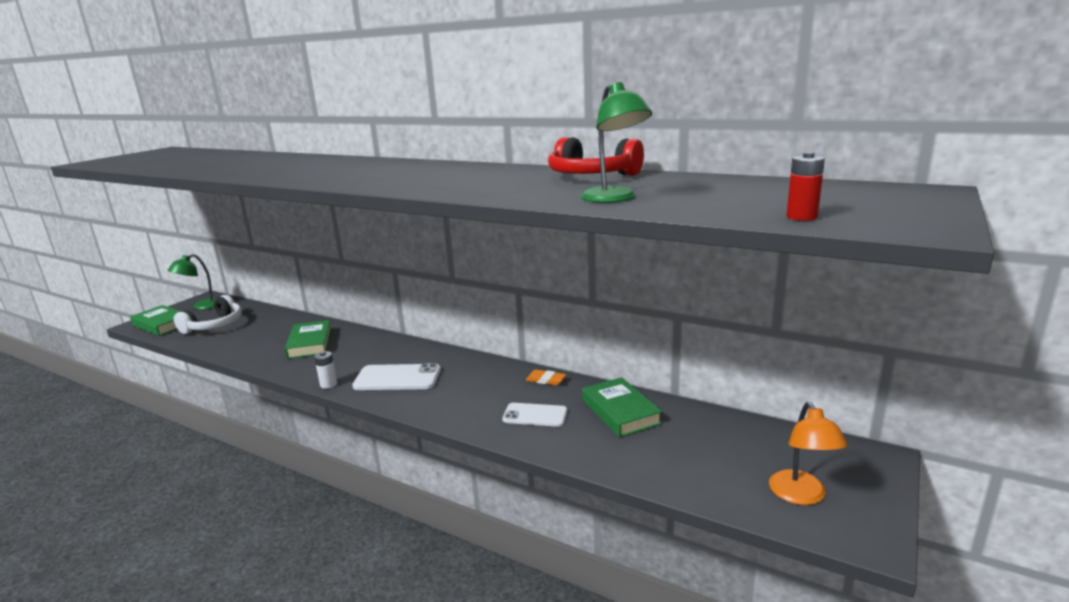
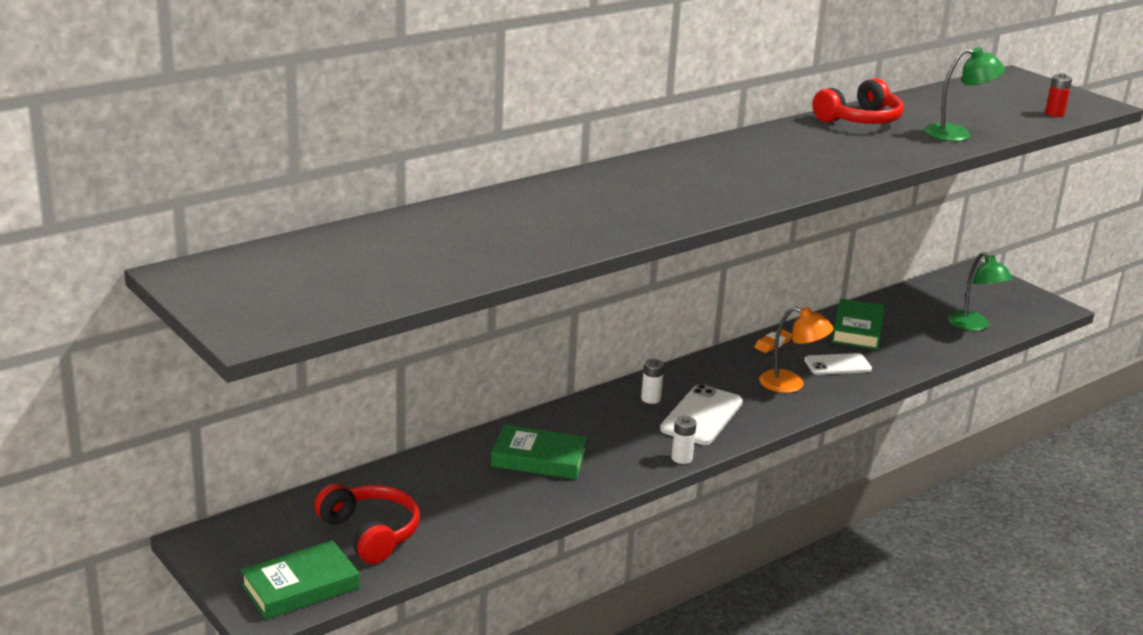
camera: 70 degrees left, 5 degrees up
green lamp [167,254,216,310] -> green lamp moved to [948,252,1013,331]
white headphones [174,295,242,334] -> red headphones [314,483,420,564]
white phone [502,403,567,427] -> white phone turned 45 degrees clockwise [804,353,872,375]
green book [582,377,662,437] -> green book turned 75 degrees counterclockwise [832,299,885,350]
orange lamp [769,402,848,505] -> orange lamp moved to [759,306,834,393]
none -> white battery [641,359,664,404]

